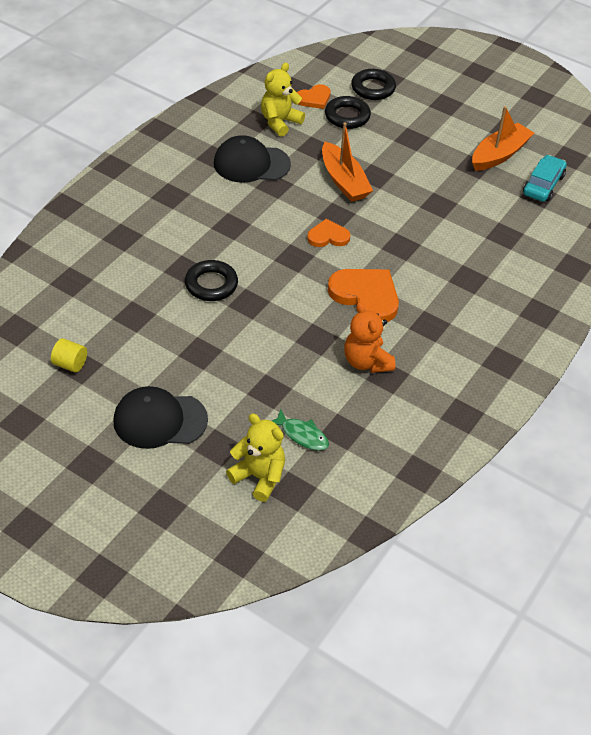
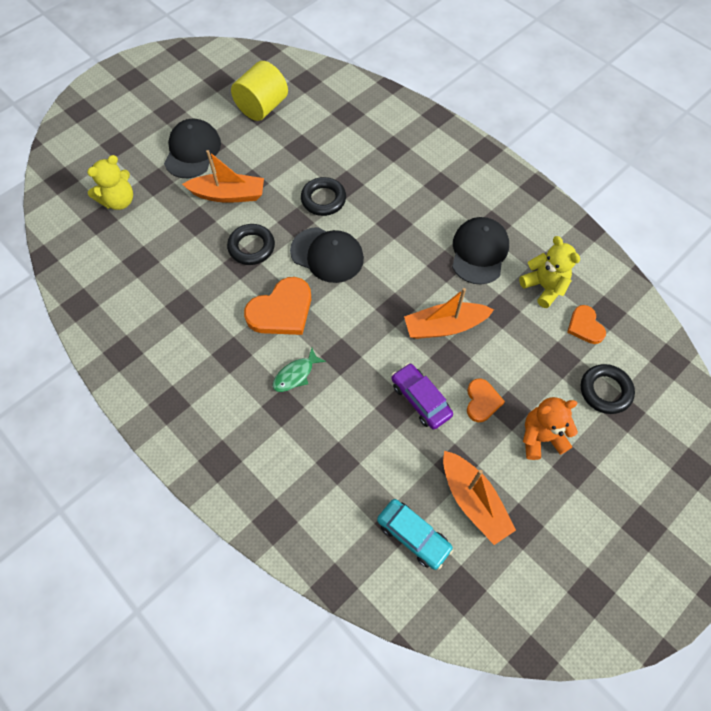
camera: 105 degrees right, 15 degrees up
yellow cylinder [51,338,87,373] -> yellow cylinder [231,61,288,121], size x2.02
green fish [272,409,329,451] -> green fish moved to [273,348,326,392]
orange heart [307,219,350,247] -> orange heart moved to [467,378,505,422]
black ring [325,96,371,129] -> black ring moved to [227,224,275,265]
orange teddy bear [344,302,396,373] -> orange teddy bear moved to [523,397,578,460]
none -> orange boat [182,150,264,203]
none -> black cap [290,227,364,283]
none -> purple car [391,363,453,430]

